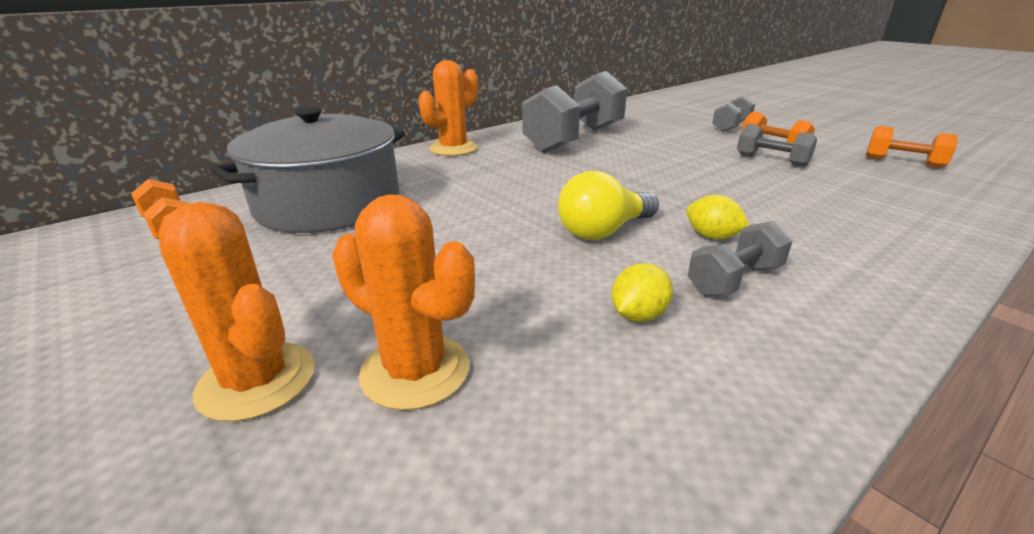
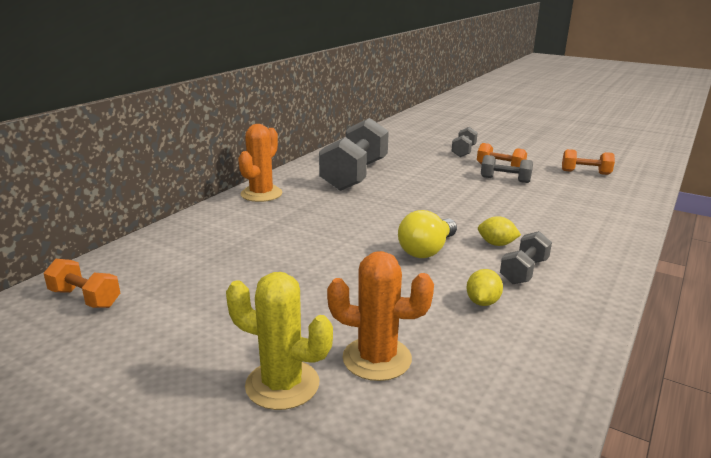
camera: 20 degrees left, 5 degrees down
orange cactus [158,202,315,422] -> yellow cactus [226,272,333,410]
grey pot [210,107,405,233] -> none

